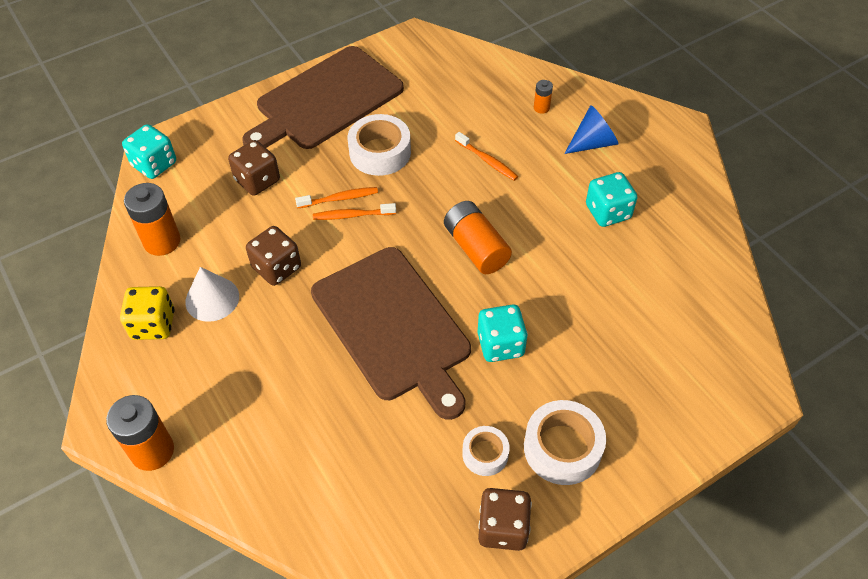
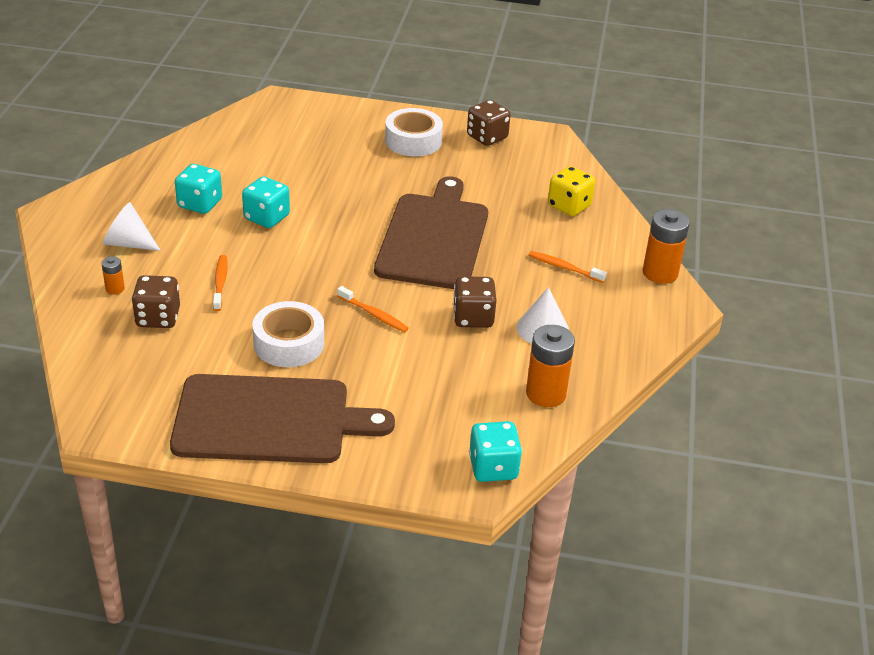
camera: 140 degrees left, 15 degrees down
yellow dice [120,286,174,340] -> yellow dice moved to [548,166,595,216]
brown dice [228,140,280,196] -> brown dice moved to [132,275,180,328]
orange toothbrush [295,187,378,208] -> orange toothbrush moved to [528,251,607,283]
orange battery [444,201,512,274] -> none
white tape [462,426,510,476] -> none
turquoise dice [478,304,528,362] -> turquoise dice moved to [242,176,290,228]
blue cone [564,105,619,154] -> white cone [103,202,161,251]

